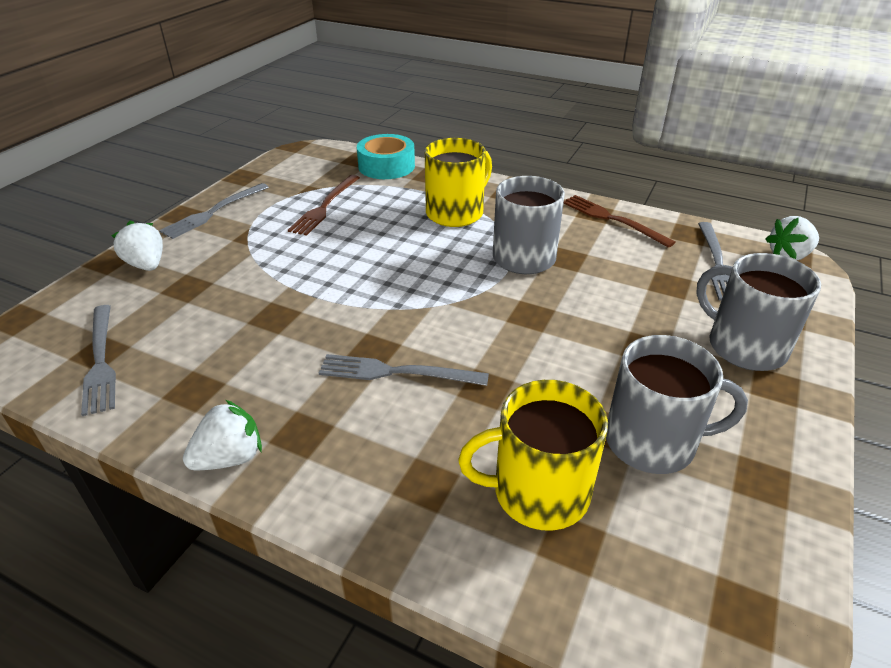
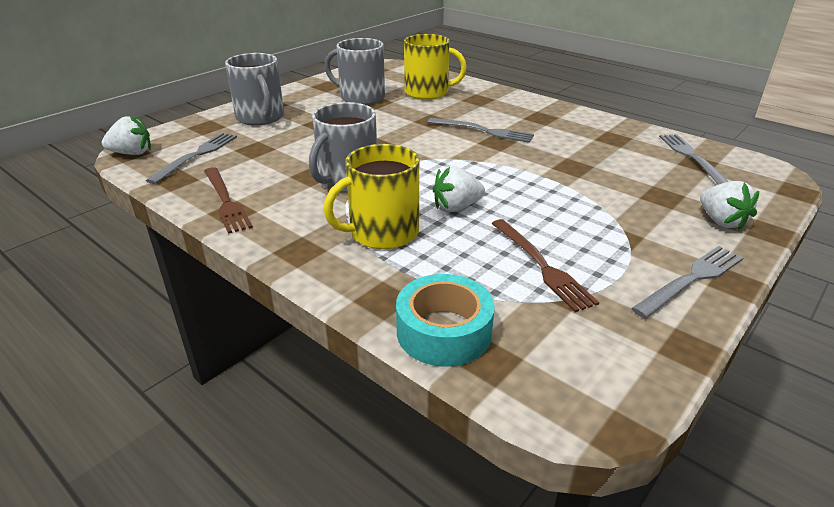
camera: 165 degrees left, 5 degrees down
white strawberry [183,400,262,470] -> white strawberry moved to [433,166,485,212]
brown fork [288,175,360,236] -> brown fork turned 120 degrees clockwise [491,219,599,312]

